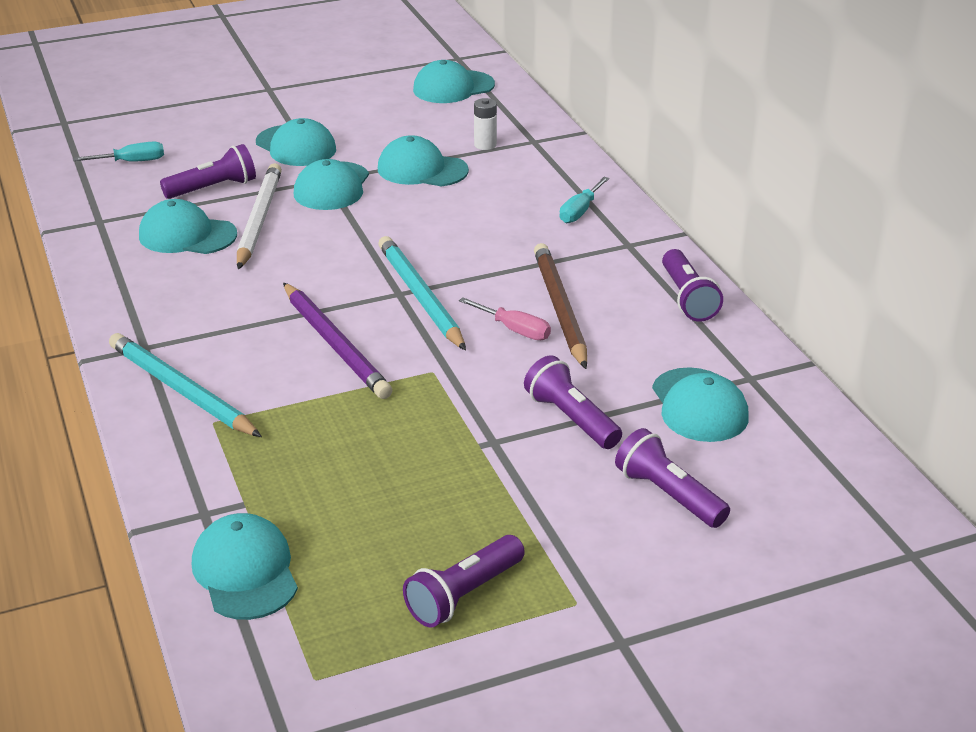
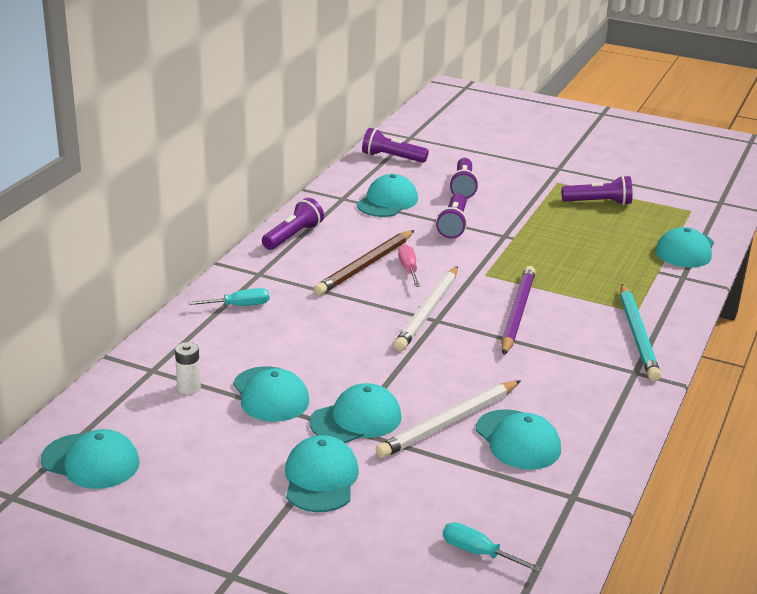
camera: 135 degrees left, 5 degrees down
purple flashlight [160,144,256,199] -> purple flashlight moved to [362,128,429,163]
turquoise pencil [378,236,466,351] -> white pencil [394,266,458,351]

